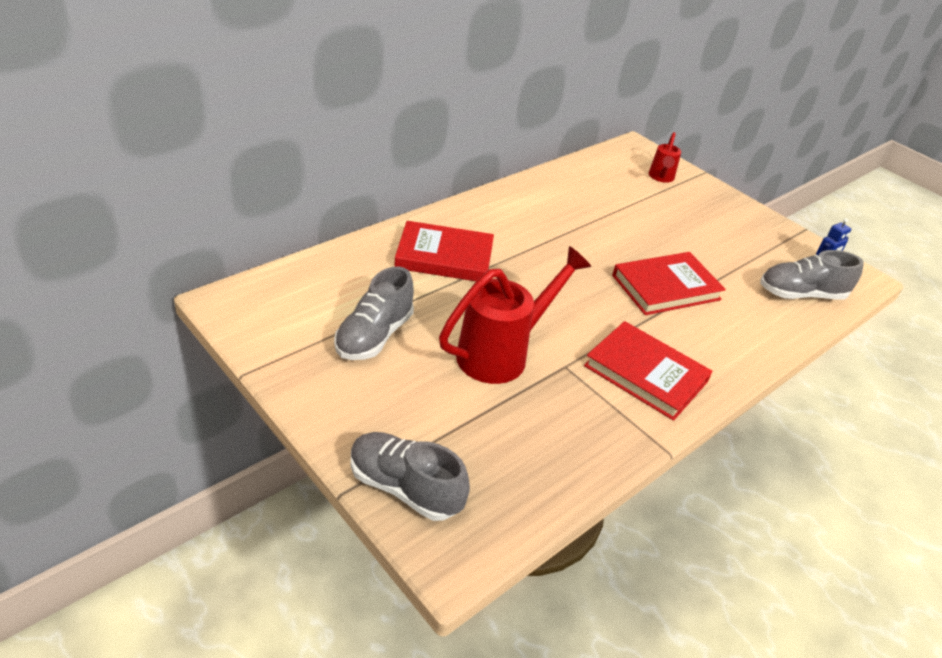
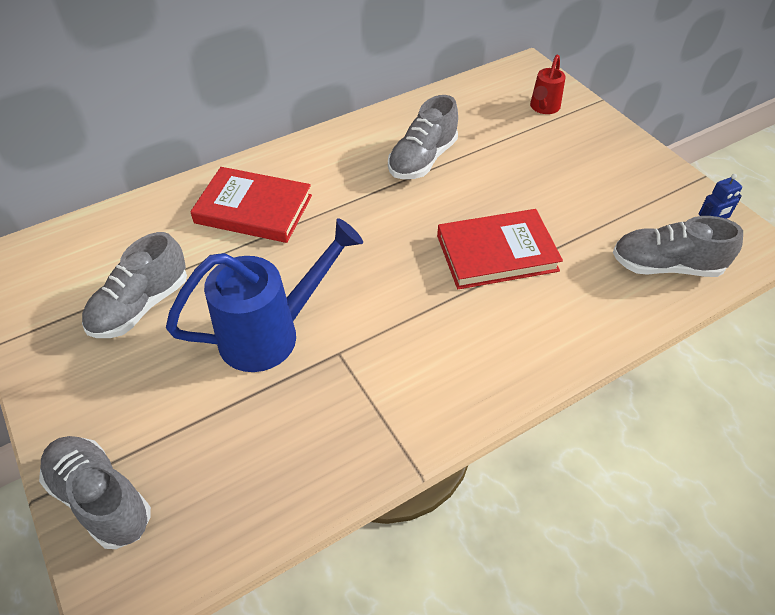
camera: 15 degrees right, 10 degrees up
red watering can [439,246,591,384] -> blue watering can [166,218,363,372]
red book [584,321,712,421] -> none
none -> grey shoe [388,95,458,179]

